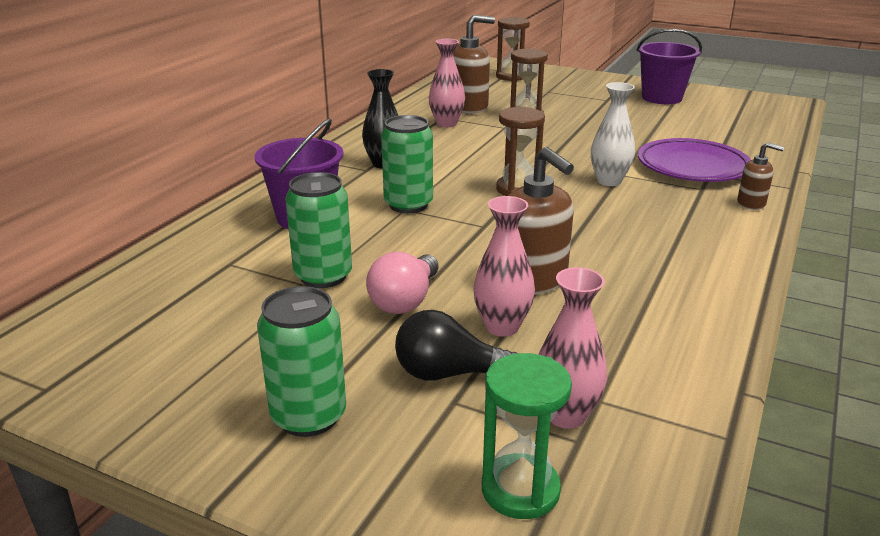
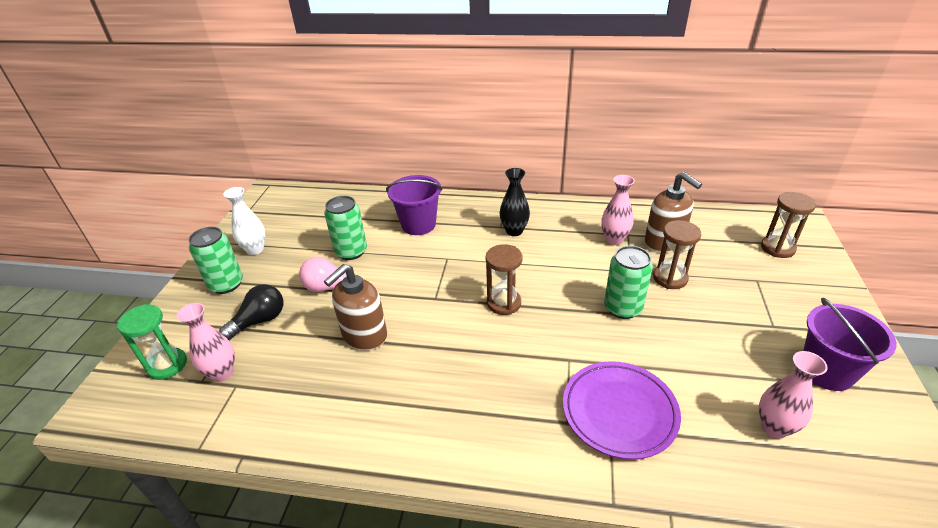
camera: 75 degrees right, 10 degrees up
green can [381,115,433,213] -> green can moved to [604,246,653,319]
black light bulb [395,310,518,381] -> black light bulb turned 60 degrees clockwise [219,284,283,340]
pink vase [473,196,535,337] -> pink vase moved to [759,351,828,438]
white vase [591,82,635,186] -> white vase moved to [223,187,265,255]
brown soap dispenser [737,142,784,210] -> none

